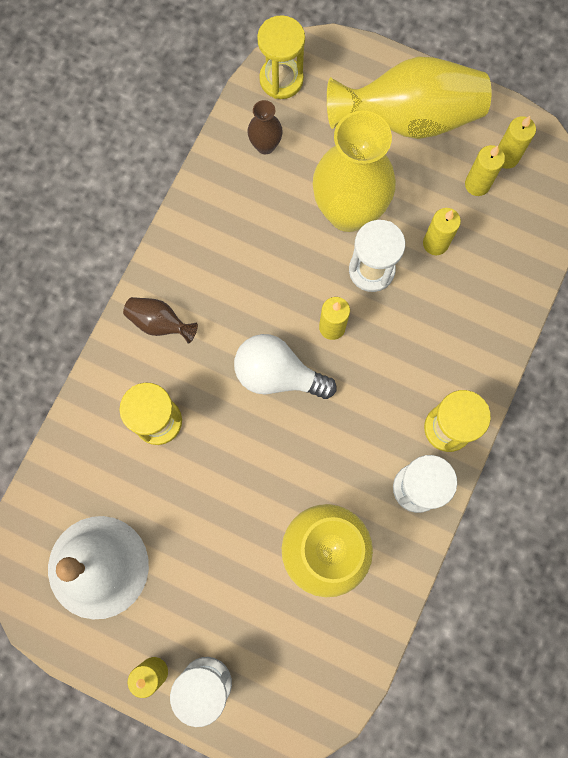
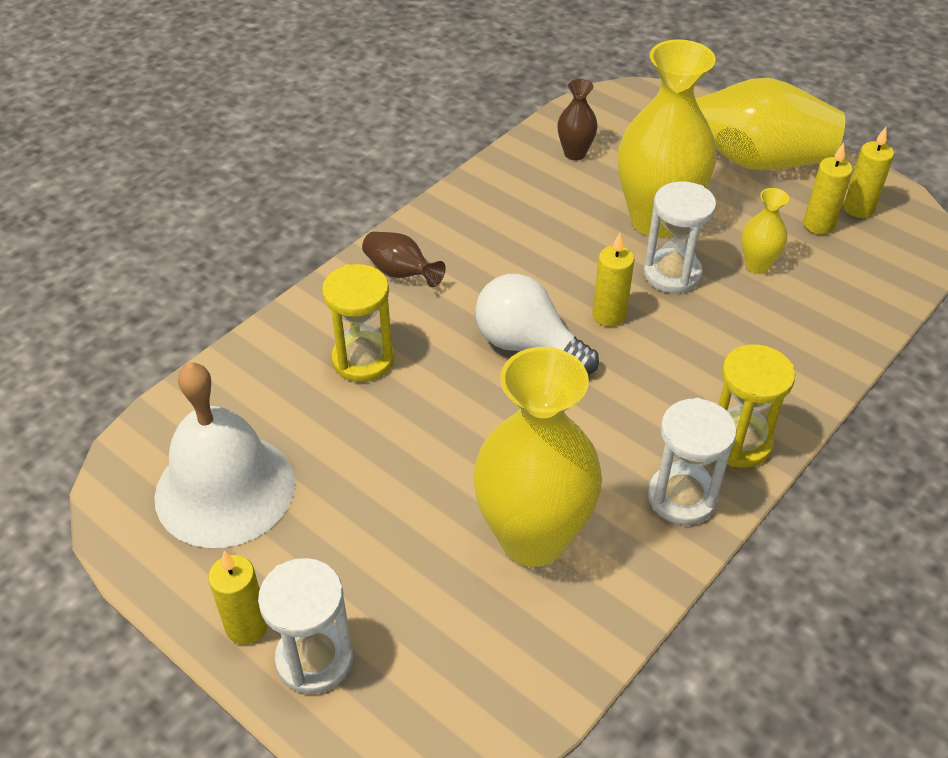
camera: 15 degrees right, 30 degrees down
yellow hourglass [257,15,305,99] -> none
yellow candle [423,208,461,255] -> yellow vase [741,188,789,274]

